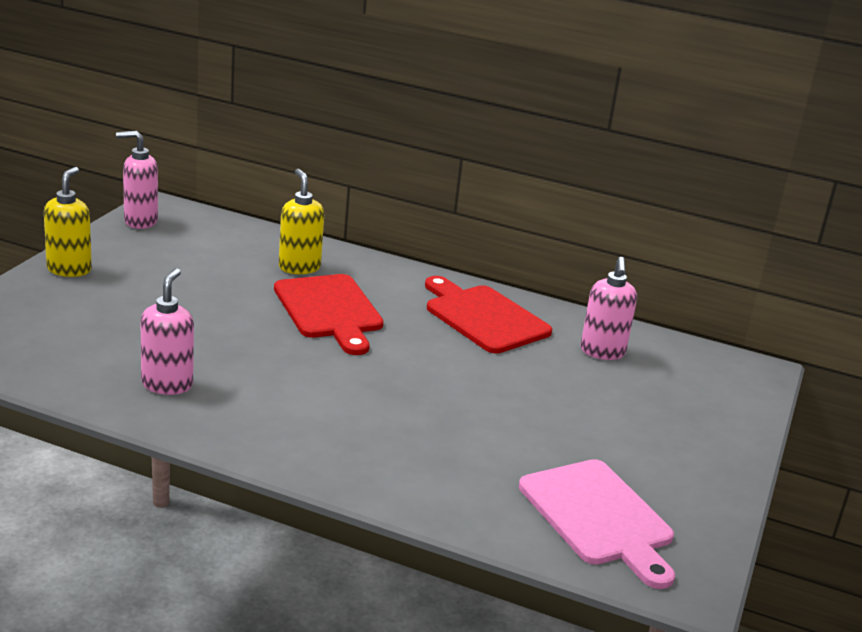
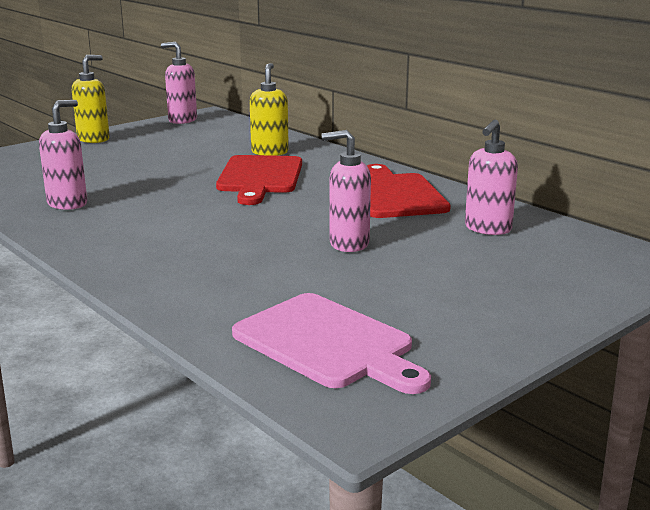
camera: 30 degrees right, 5 degrees down
pink cutting board [519,459,675,589] -> pink cutting board turned 45 degrees counterclockwise [232,293,431,394]
none -> pink soap dispenser [321,130,371,252]

